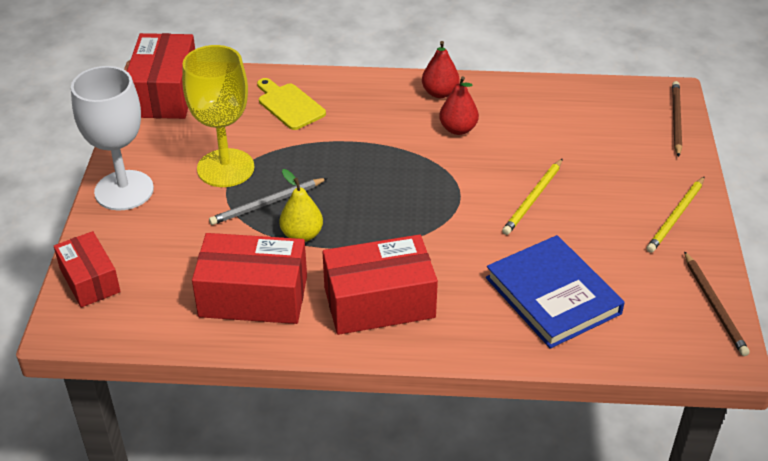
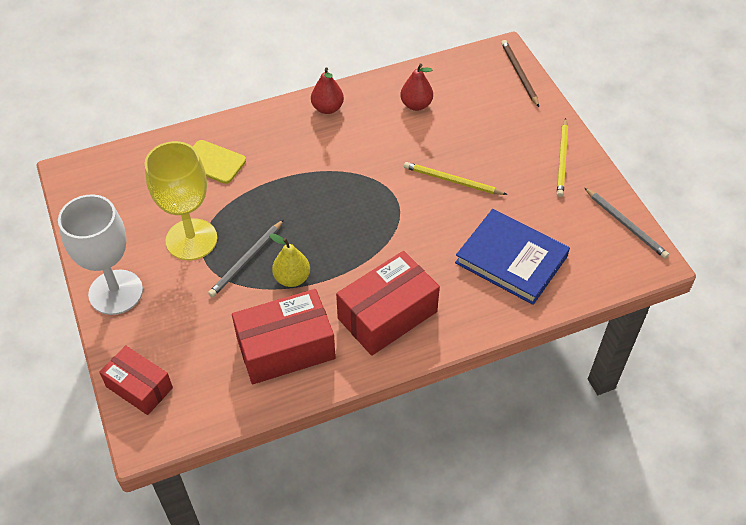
camera: 25 degrees left, 10 degrees up
red box [127,33,195,119] -> none
red pear [439,76,479,135] -> red pear moved to [400,63,433,111]
yellow pencil [502,158,563,235] -> yellow pencil turned 105 degrees clockwise [404,162,508,195]
brown pencil [684,251,750,356] -> grey pencil [585,188,669,259]

